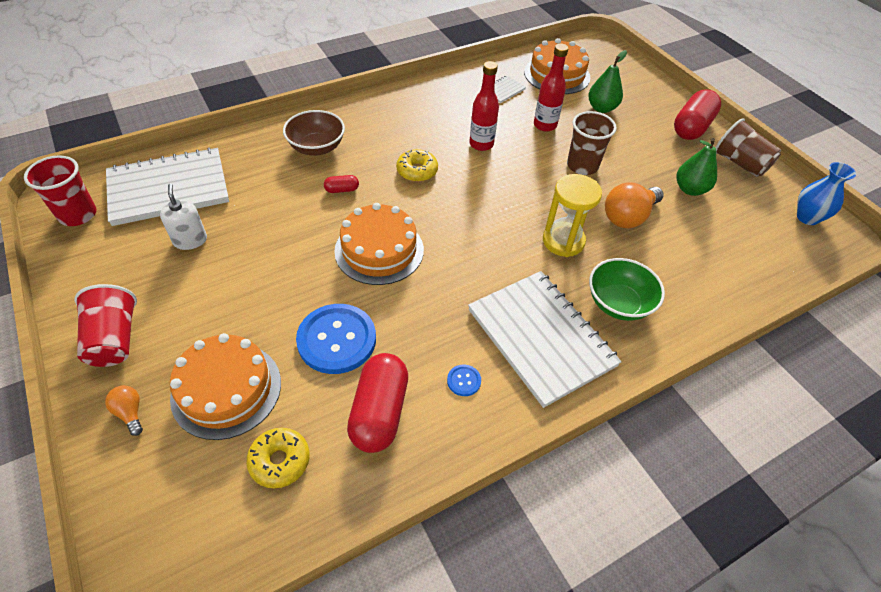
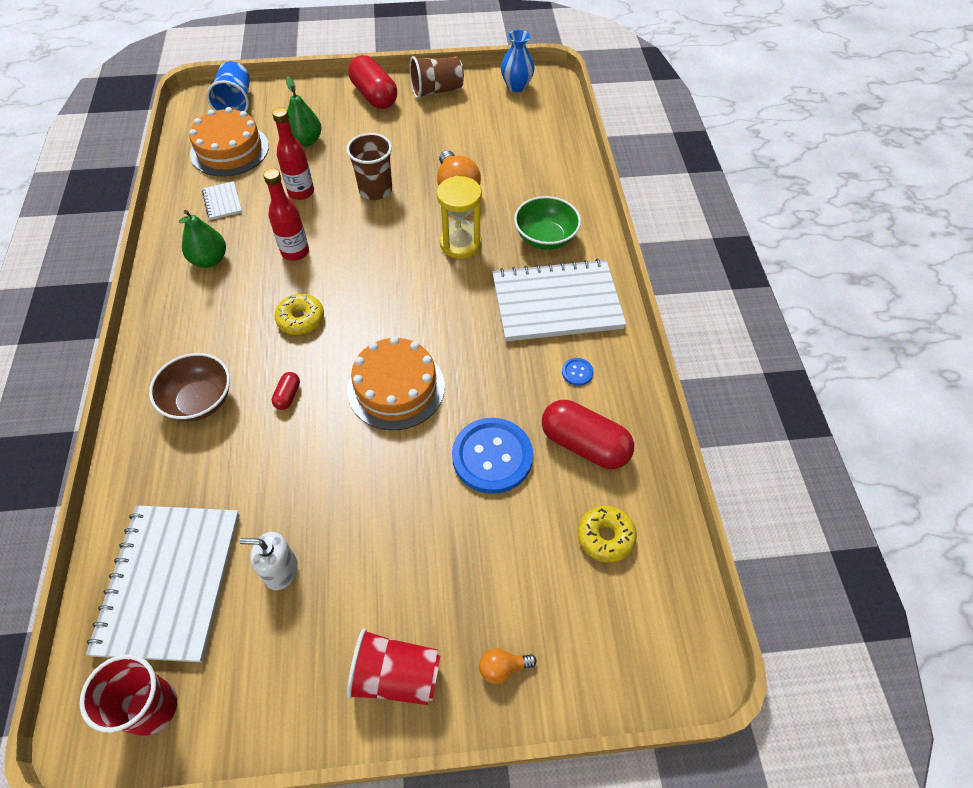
camera: 65 degrees left, 5 degrees up
orange cake [170,333,281,440] -> none
green pear [676,138,717,196] -> green pear moved to [179,210,226,268]
none -> blue cup [206,61,250,112]

